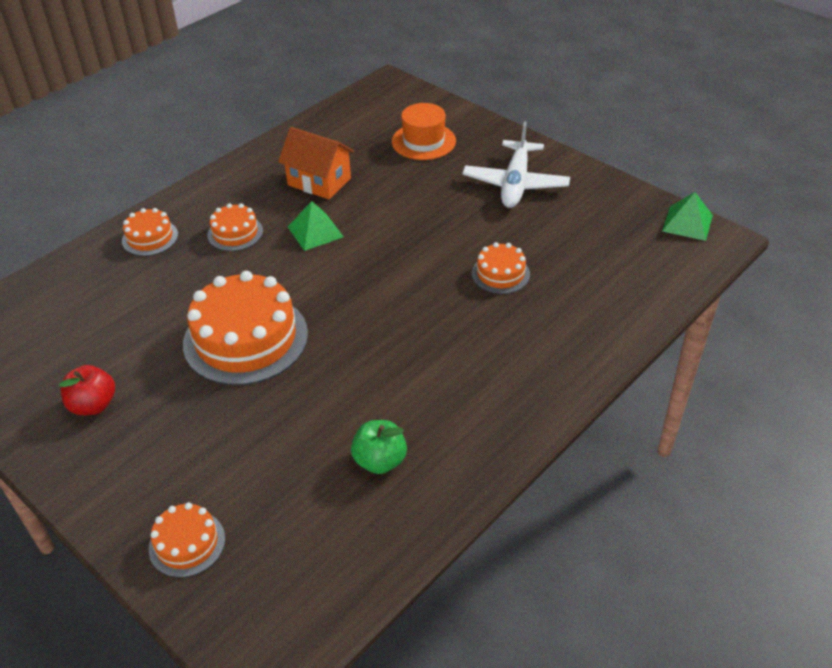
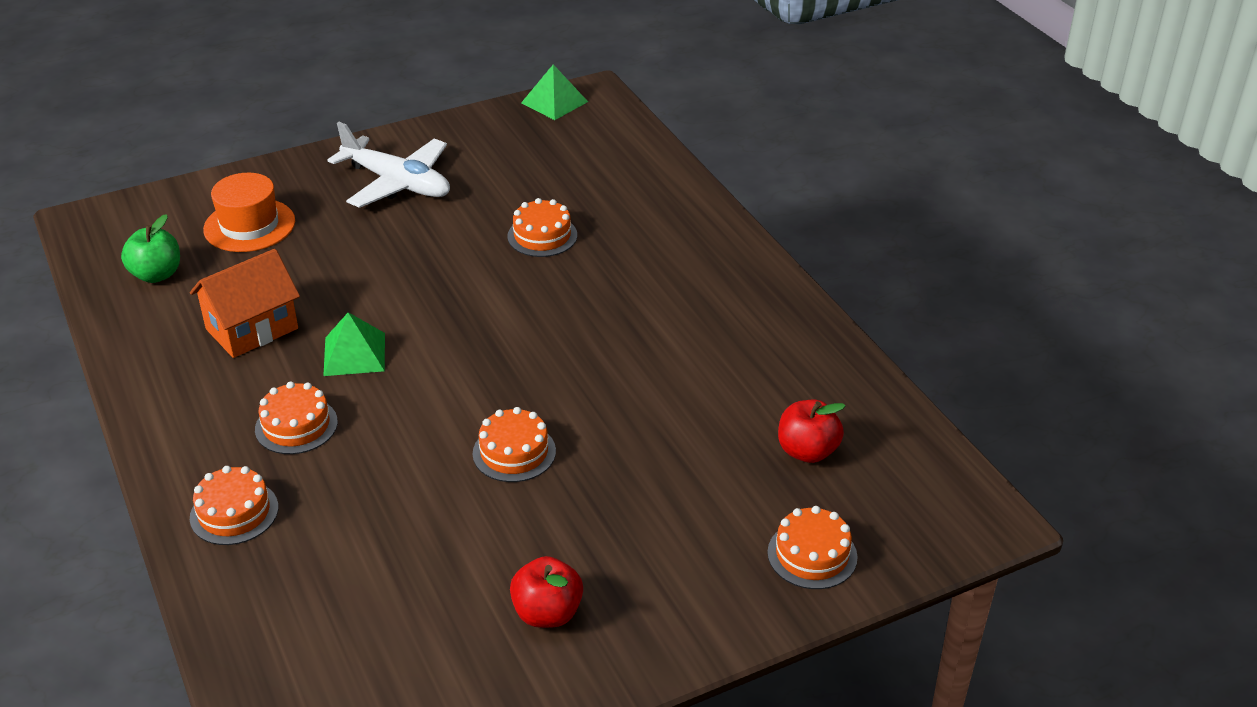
camera: 70 degrees left, 5 degrees down
orange cake [183,271,308,385] -> orange cake [473,407,556,482], size x0.50
green apple [351,420,407,474] -> green apple moved to [121,214,180,283]
none -> red apple [778,400,845,463]

